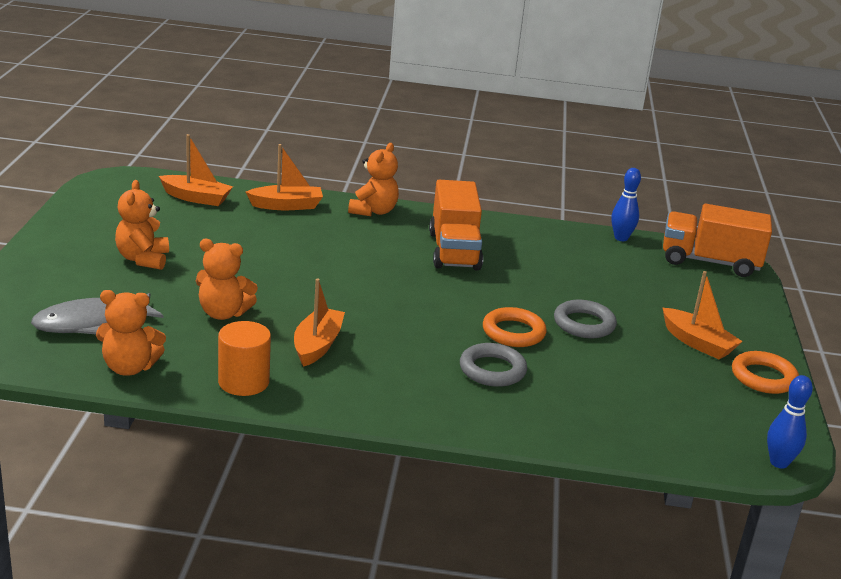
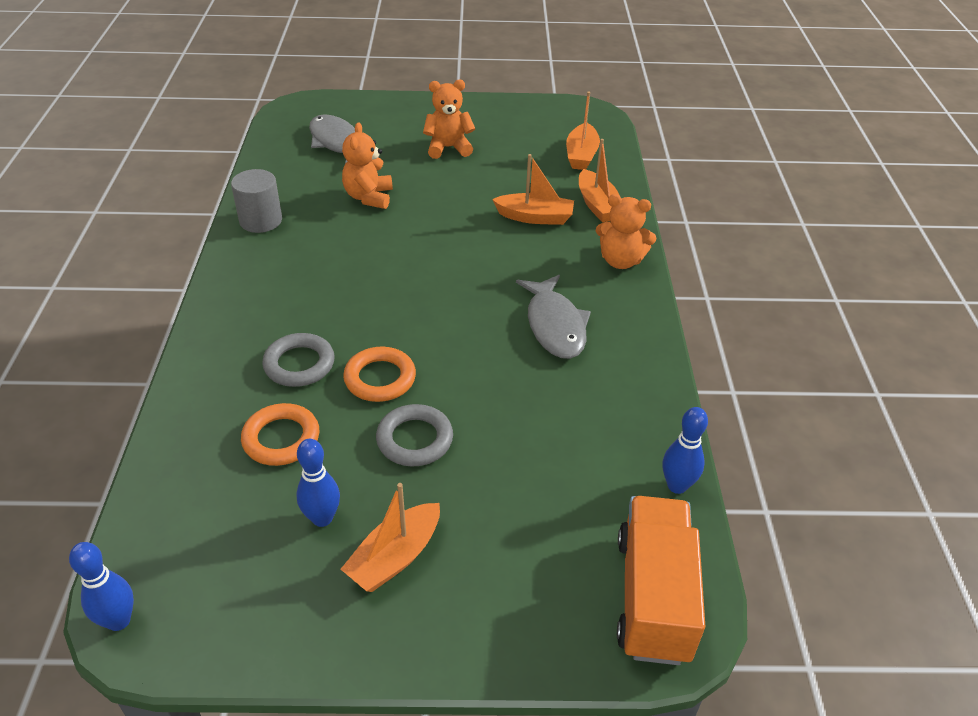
camera: 85 degrees right, 15 degrees up
orange teddy bear [96,290,166,376] -> none
orange cylinder [218,321,271,396] -> grey cylinder [231,169,282,233]
orange boat [294,278,345,367] -> orange boat moved to [492,154,574,225]
orange truck [429,180,483,270] -> grey fish [516,275,591,359]
orange ring [732,351,799,394] -> orange ring moved to [241,403,319,466]
none -> blue bowling pin [296,439,340,527]

